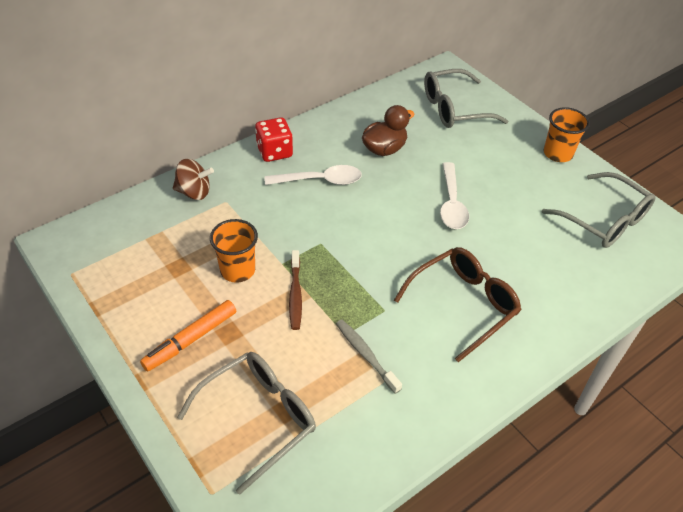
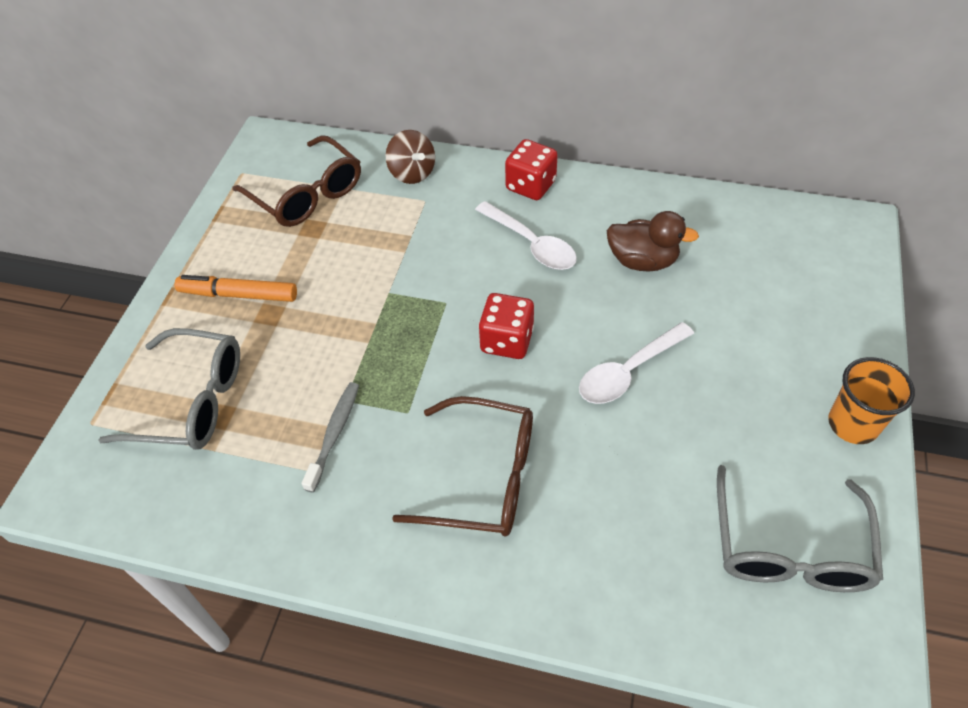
camera: 55 degrees right, 5 degrees up
orange cup [210,219,258,283] -> none
brown toothbrush [289,250,302,330] -> none
grey glasses [424,69,508,128] -> none
none -> brown glasses [232,135,361,227]
none -> red dice [479,293,534,359]

